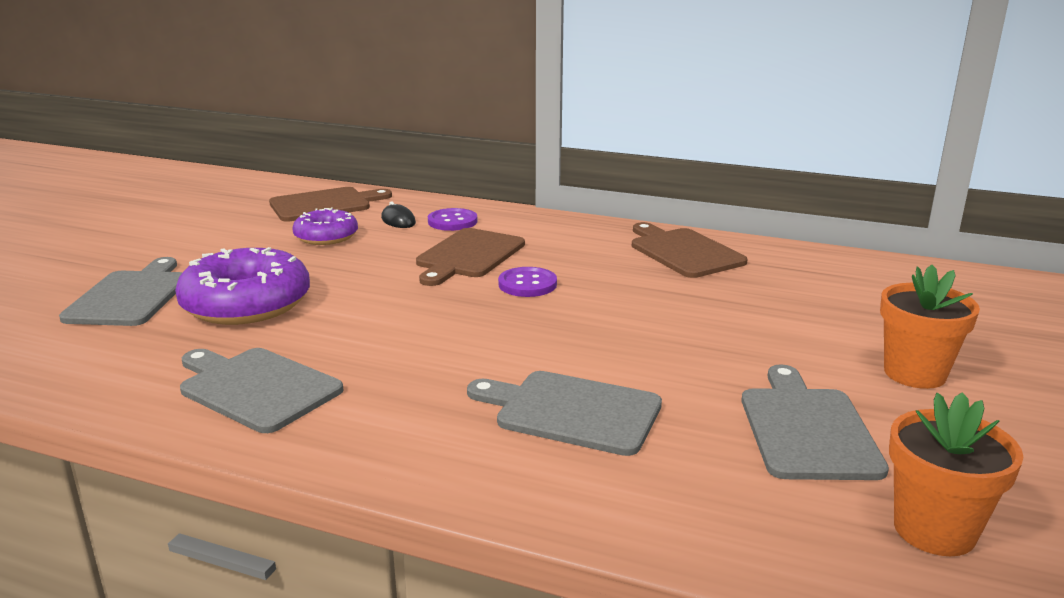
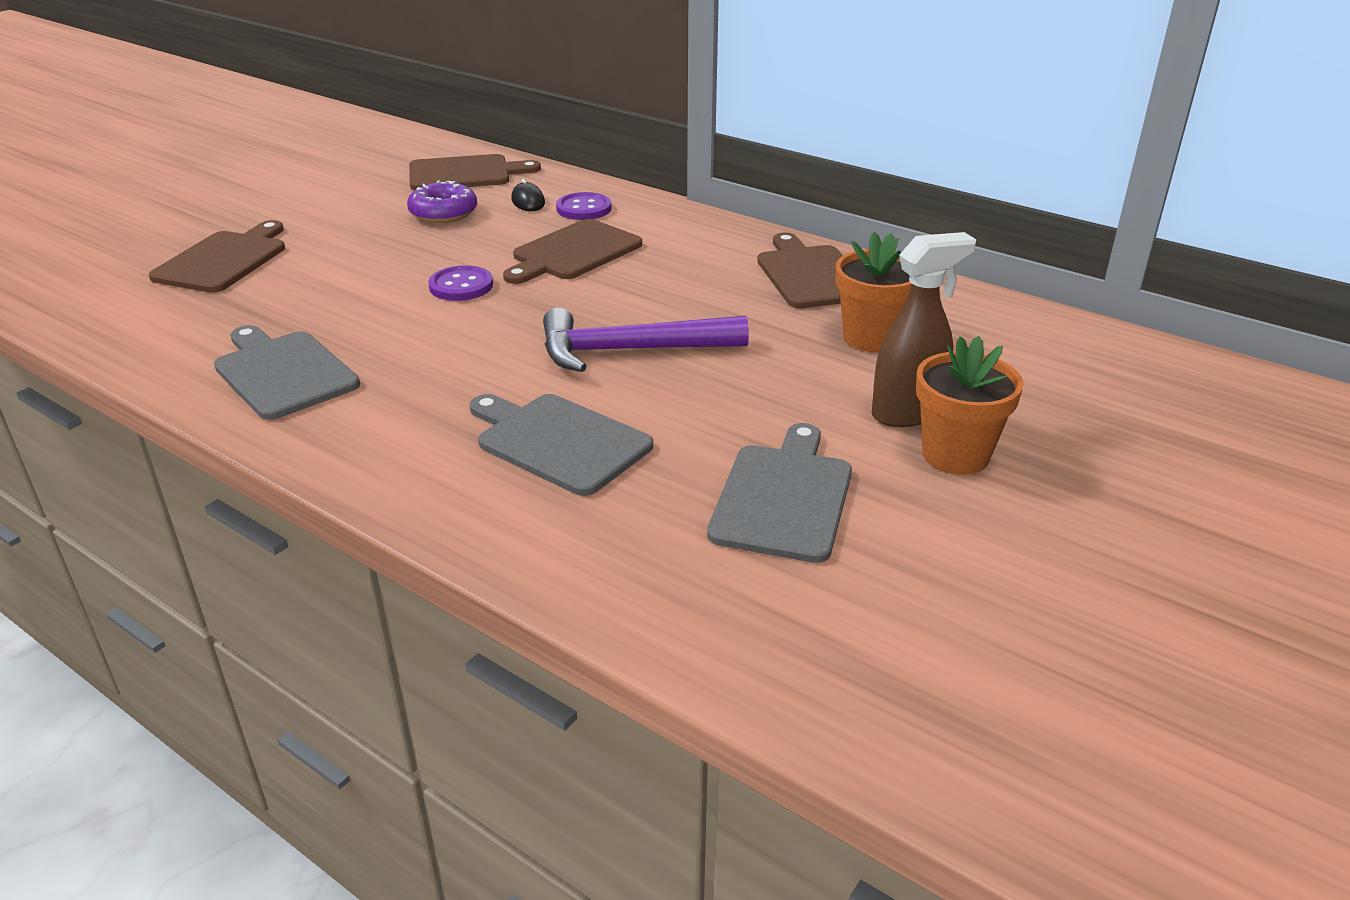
camera: 15 degrees right, 10 degrees up
grey cutting board [59,257,183,326] -> brown cutting board [149,220,285,293]
purple donut [175,247,310,325] -> none
purple button [498,267,557,297] -> purple button moved to [428,265,493,301]
orange flower pot [889,392,1023,556] -> orange flower pot moved to [836,232,912,352]
none -> purple hammer [543,307,749,372]
none -> brown spray bottle [872,232,976,427]

